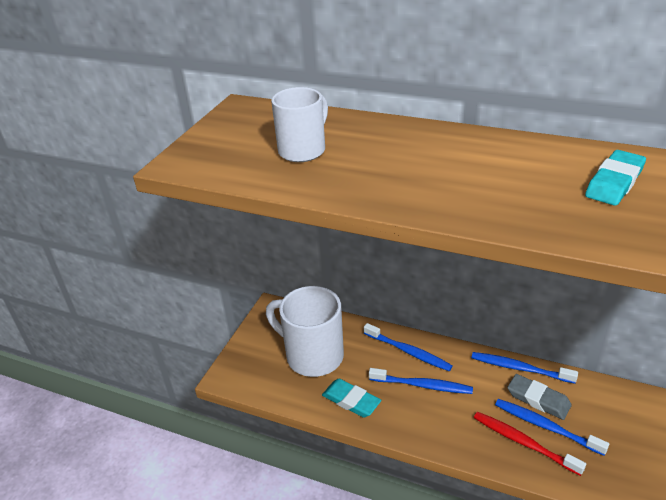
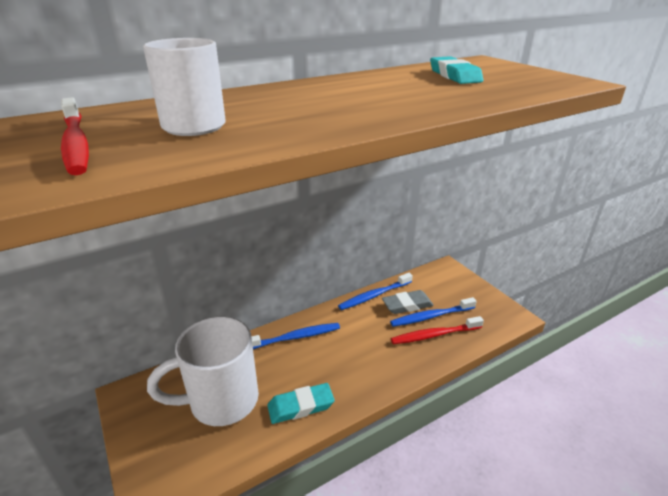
camera: 55 degrees left, 5 degrees down
blue toothbrush [369,368,473,394] -> none
none -> red toothbrush [61,97,89,175]

